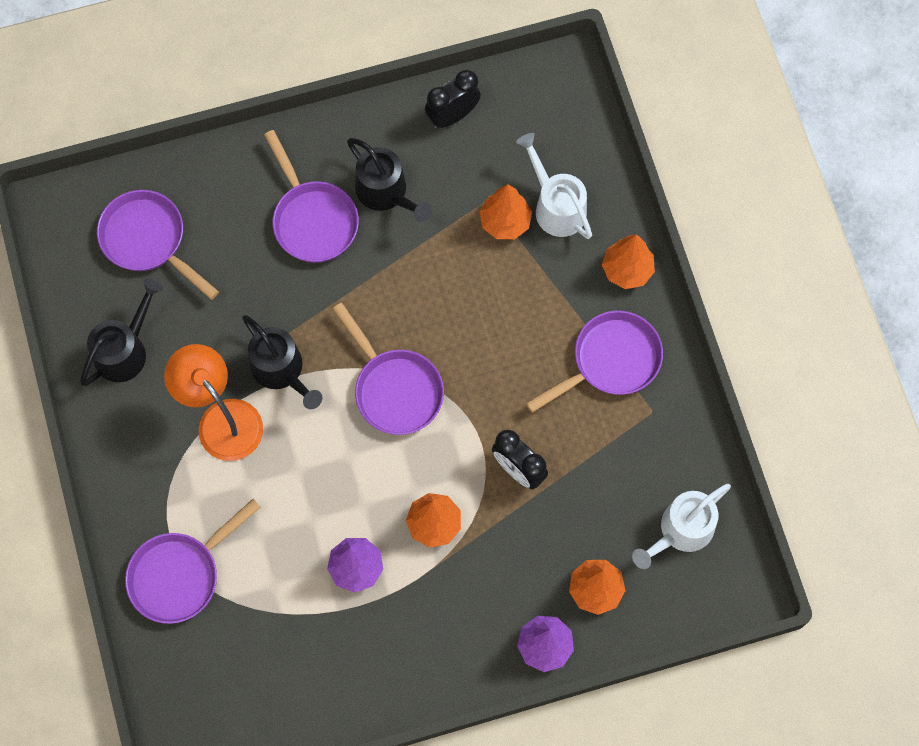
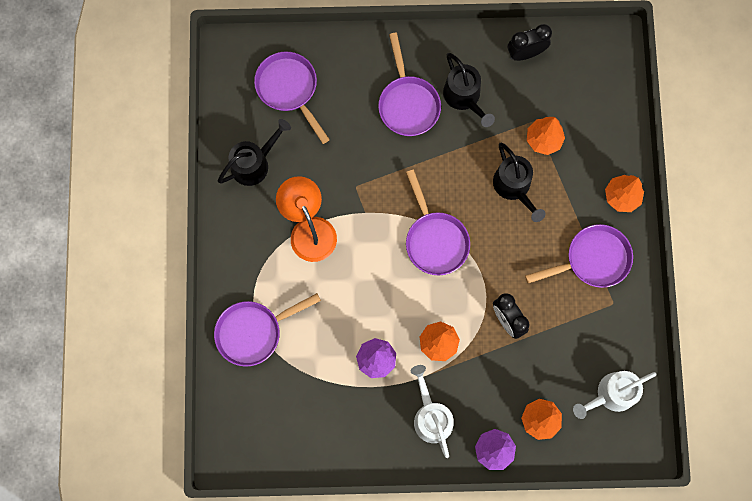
camera: 15 degrees right, 5 degrees up
black watering can [242,315,322,409] -> black watering can moved to [493,143,545,222]
white watering can [516,133,592,239] -> white watering can moved to [411,365,453,458]

